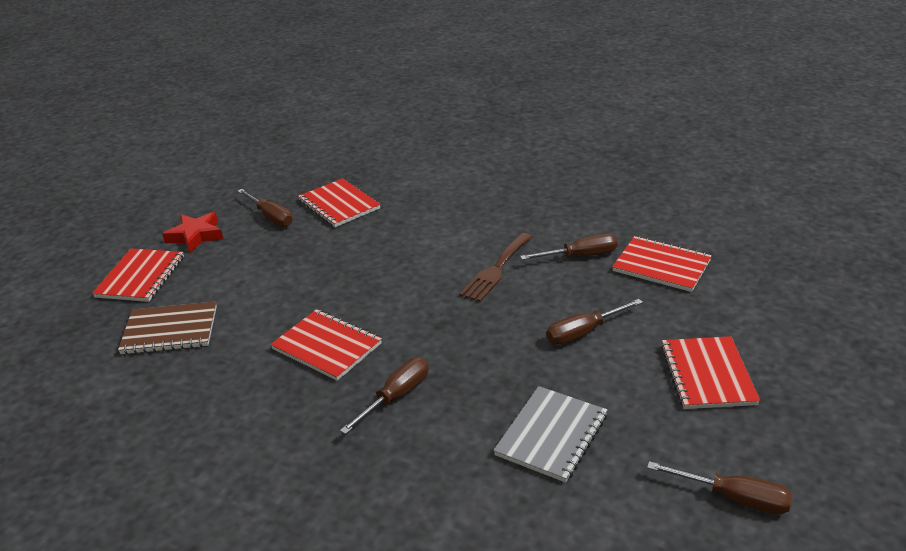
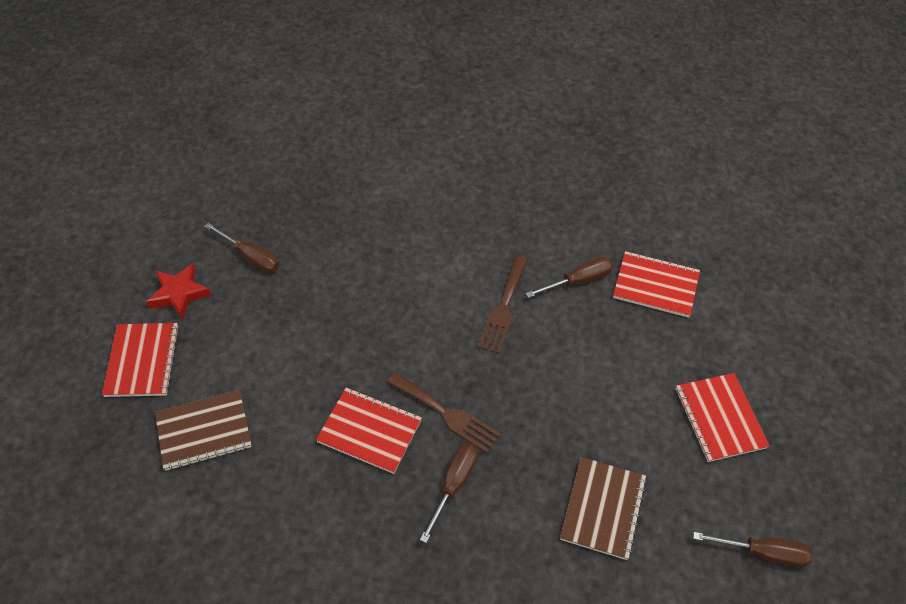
camera: 15 degrees left, 20 degrees up
red notebook [298,178,381,227] -> none
grey notebook [493,386,607,483] -> brown notebook [560,457,647,560]
brown screwdriver [546,299,643,345] -> none
none -> brown fork [387,372,501,453]

